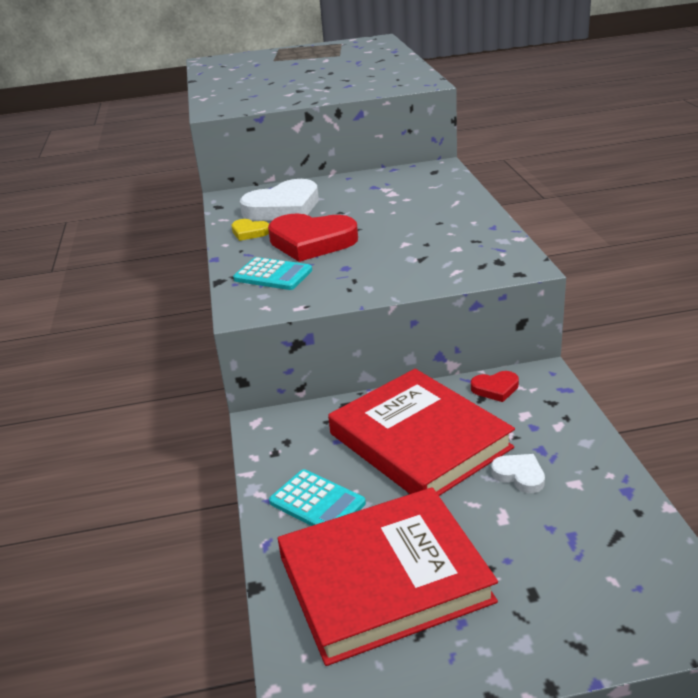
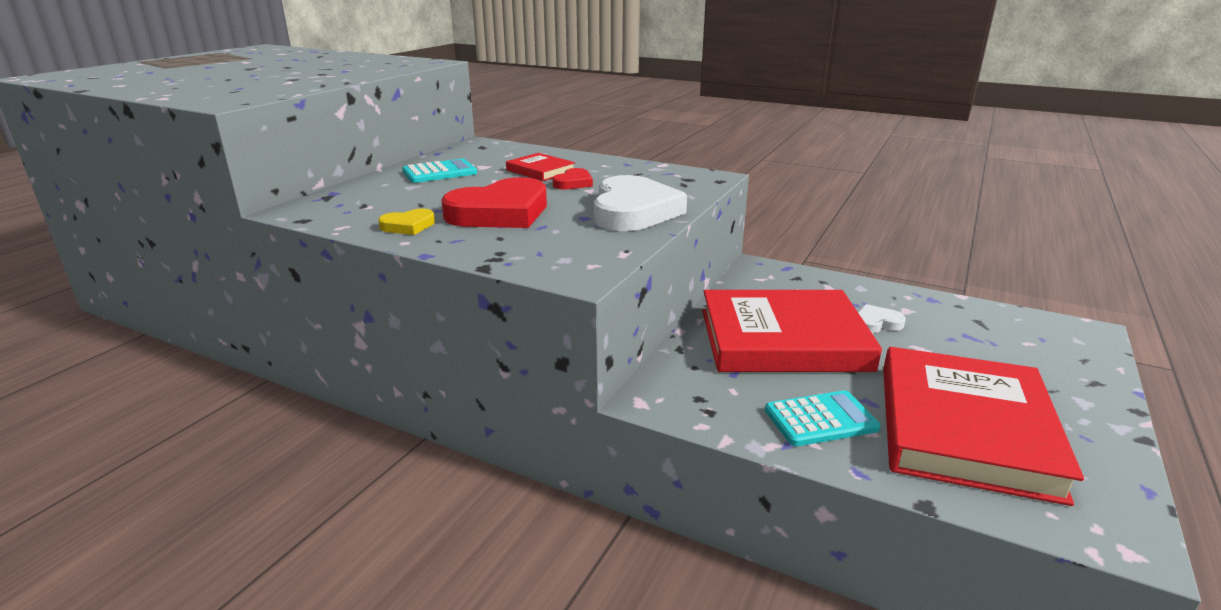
camera: 55 degrees left, 5 degrees down
turquoise calculator [233,257,312,290] -> turquoise calculator moved to [402,159,477,183]
white heart [240,179,319,221] -> white heart moved to [594,175,687,231]
red heart [471,371,519,402] -> red heart moved to [553,168,593,190]
none -> red book [506,153,575,181]

